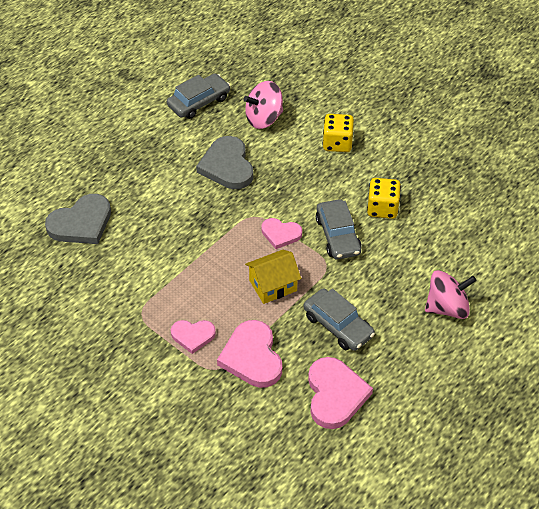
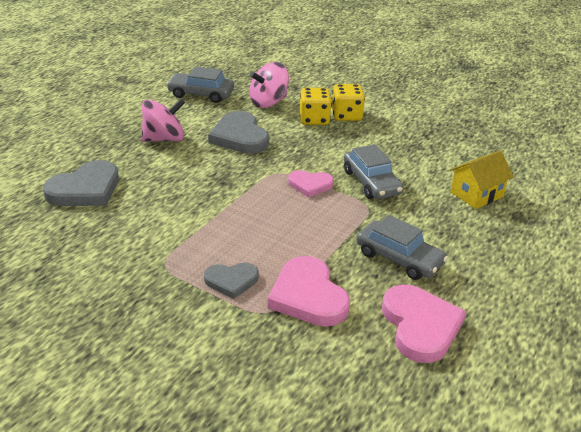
camera: 10 degrees left, 15 degrees down
grey car [167,74,230,119] -> grey car turned 120 degrees counterclockwise [167,66,234,103]
pink heart [171,320,216,354] -> grey heart [204,262,259,299]
yellow house [245,250,301,304] -> yellow house moved to [450,150,514,209]
yellow dice [367,178,401,219] -> yellow dice moved to [300,88,332,125]
pink spinning top [425,270,477,319] -> pink spinning top moved to [141,98,185,142]

